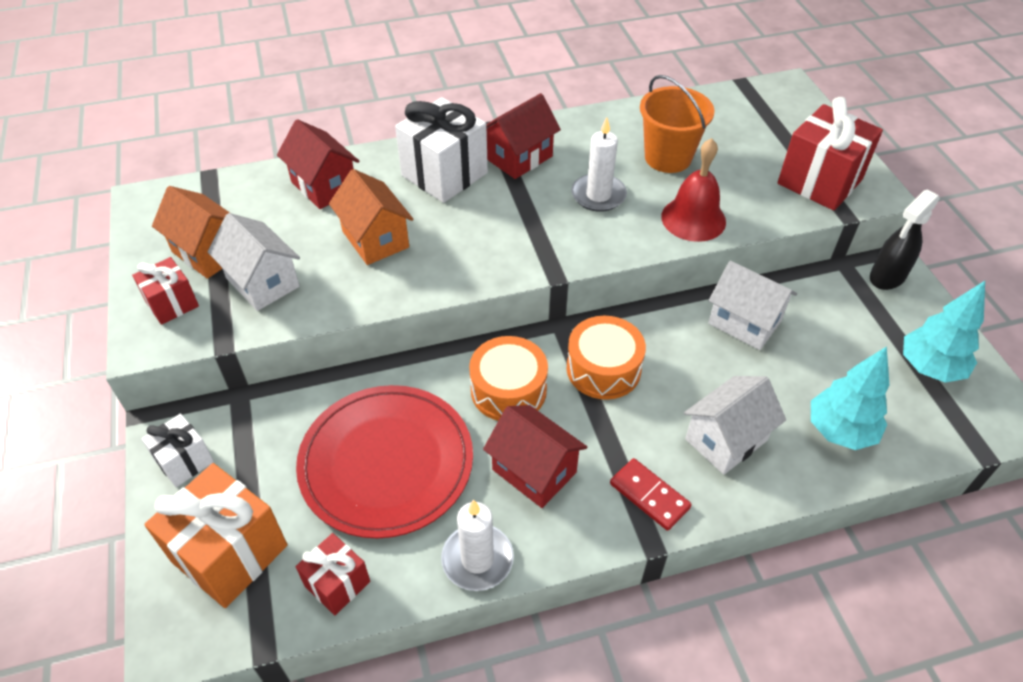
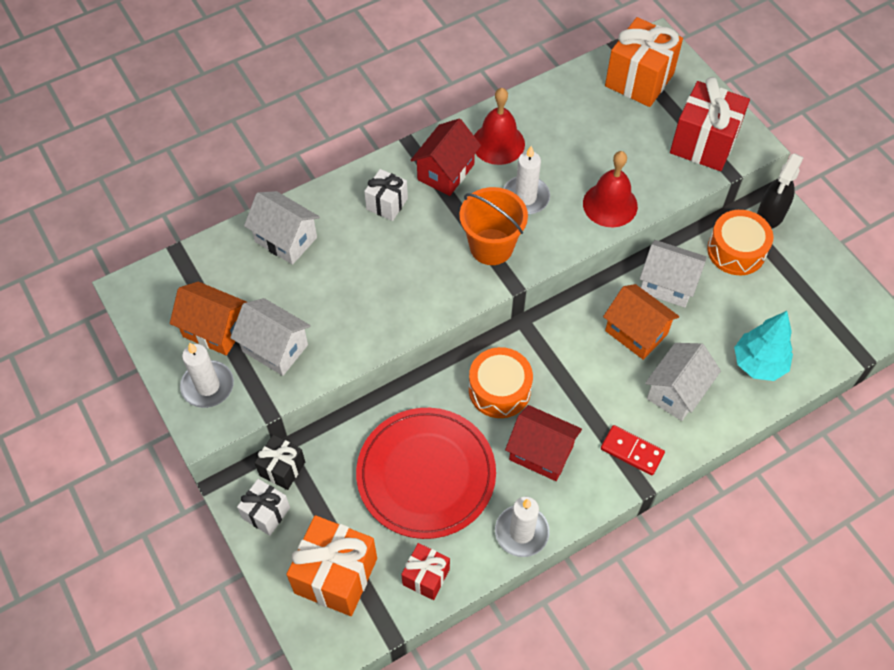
camera: 15 degrees left, 10 degrees up
red gift [132,257,199,325] -> white candle [180,343,234,408]
red house [277,119,360,209] -> white house [244,191,320,265]
orange house [329,169,414,265] -> orange house moved to [603,284,679,360]
white gift [395,97,488,203] -> white gift [364,169,408,221], size x0.56
orange drum [567,316,646,400] -> orange drum moved to [707,210,773,275]
orange bucket [640,75,715,173] -> orange bucket moved to [459,187,528,265]
turquoise tree [903,281,985,383] -> none
none -> black gift [254,435,305,490]
none -> red bell [474,88,525,165]
none -> orange gift [605,17,683,107]

